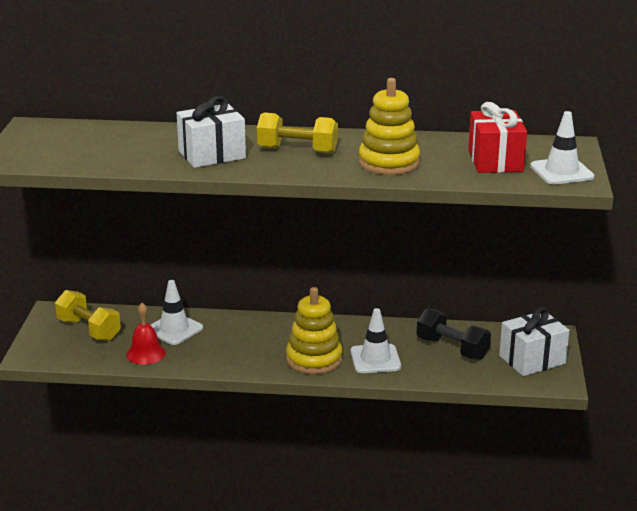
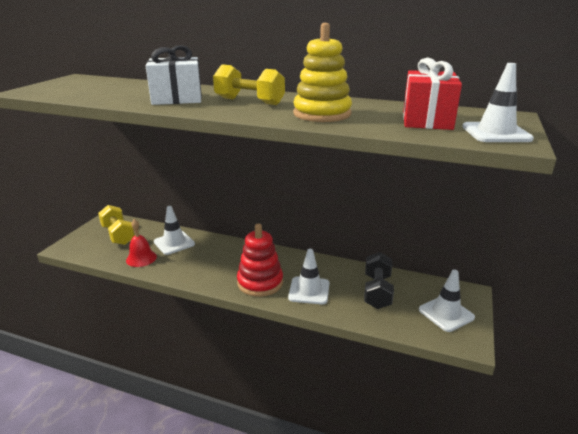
camera: 15 degrees right, 0 degrees up
yellow stacking toy [286,287,342,374] -> red stacking toy [237,224,283,297]
black dumbbell [417,308,491,360] -> black dumbbell turned 45 degrees clockwise [364,252,394,309]
white gift [499,307,570,376] -> white traffic cone [419,269,475,332]

